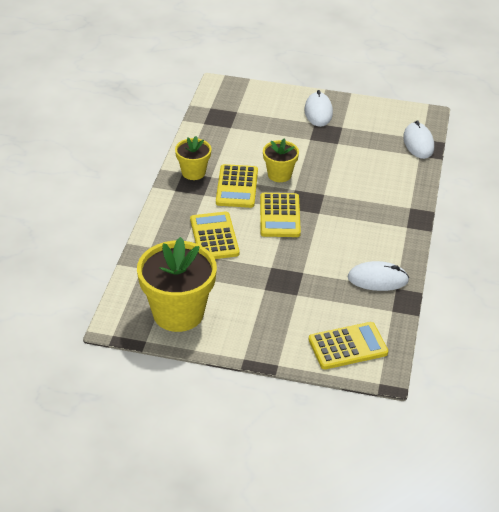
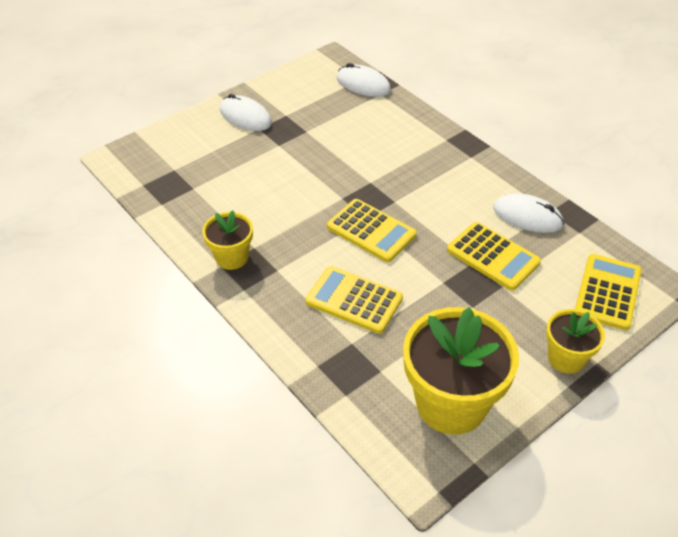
camera: 50 degrees left, 5 degrees up
yellow calculator [216,164,258,208] -> yellow calculator moved to [447,222,541,290]
yellow flower pot [263,139,299,182] -> yellow flower pot moved to [546,309,605,374]
white mouse [347,261,409,291] -> white mouse turned 75 degrees clockwise [493,193,564,233]

